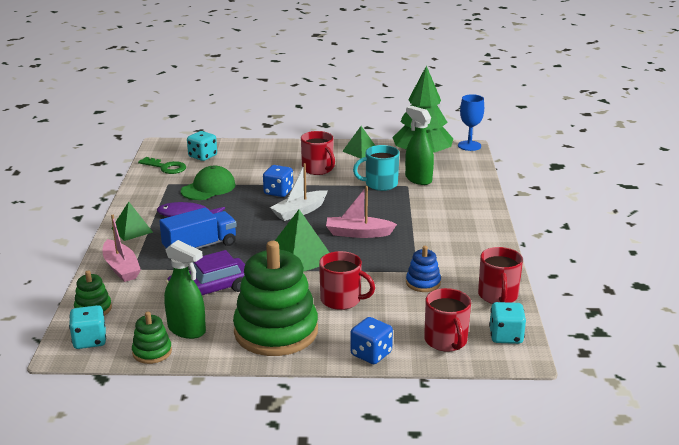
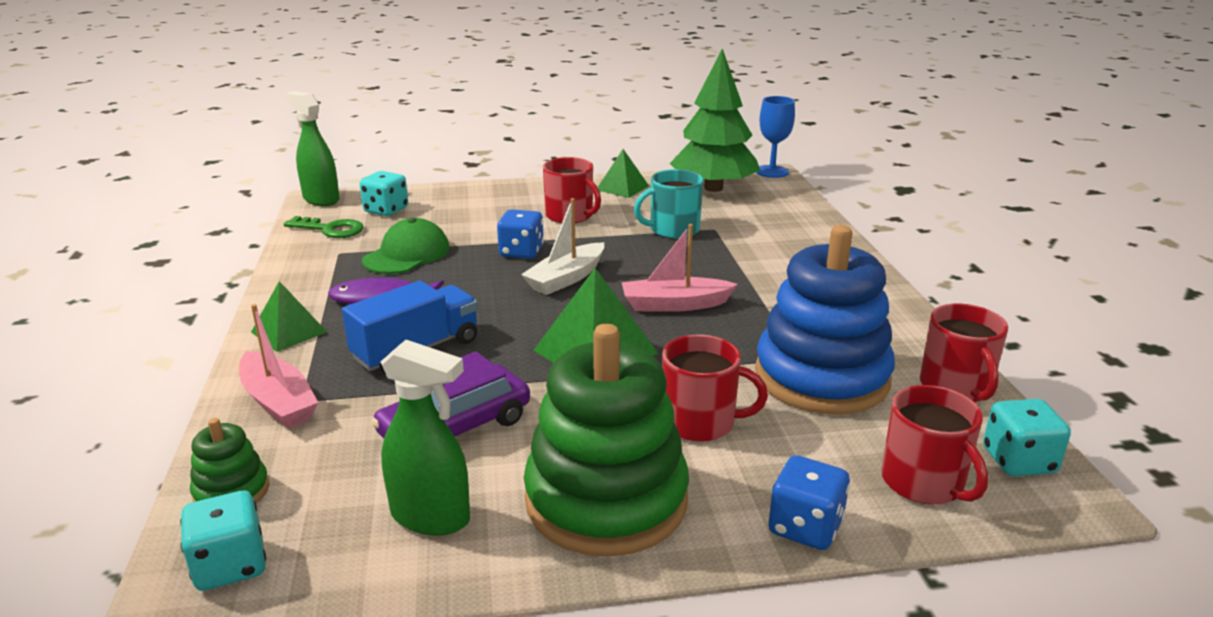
camera: 10 degrees left, 0 degrees up
green stacking toy [132,312,172,364] -> none
green spray bottle [405,106,434,185] -> green spray bottle moved to [285,91,340,206]
blue stacking toy [406,246,441,292] -> blue stacking toy [755,225,895,414], size x2.23

